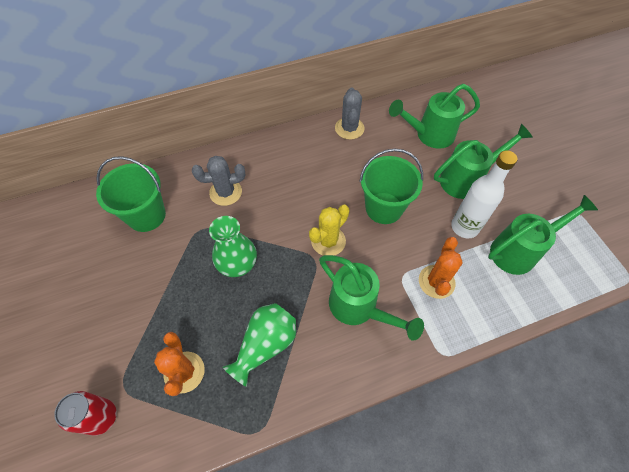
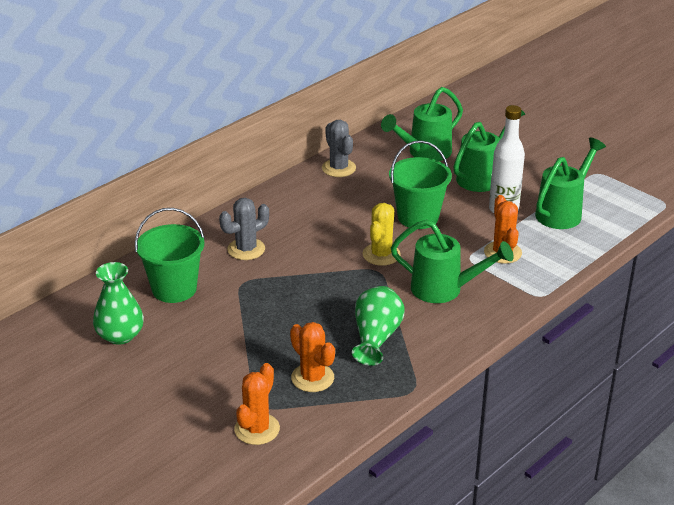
camera: 25 degrees left, 25 degrees down
red can [54,391,117,435] -> orange cactus [234,363,280,445]
green vase [209,216,257,277] -> green vase moved to [93,262,144,345]

